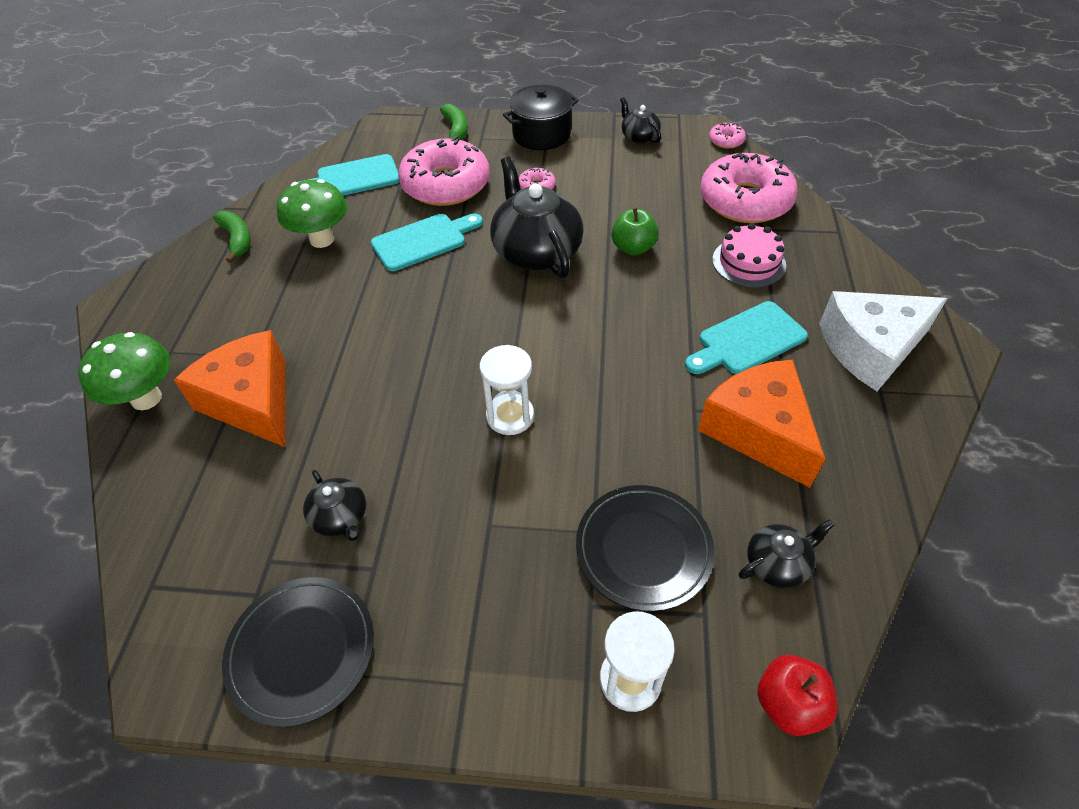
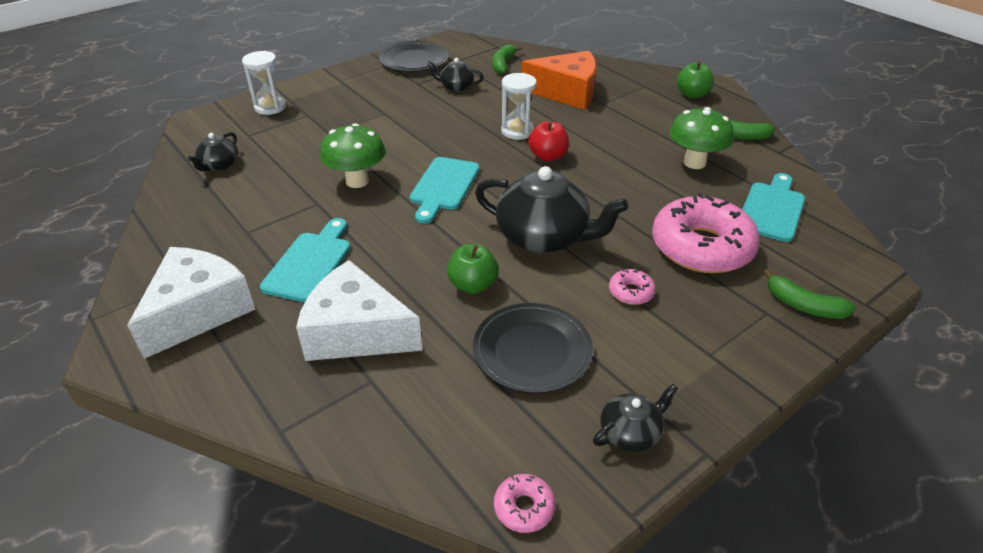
camera: 135 degrees right, 10 degrees down
green mushroom [78,332,170,410] -> green mushroom moved to [320,123,386,188]
turquoise cutting board [371,213,483,271] -> turquoise cutting board moved to [410,157,480,224]
white hourglass [480,345,534,435] -> white hourglass moved to [501,73,537,140]
black pot [503,85,579,150] -> none
black plate [576,485,715,612] -> black plate moved to [473,303,593,394]
black teapot [620,97,661,144] -> black teapot turned 45 degrees counterclockwise [593,384,678,452]
orange cheese [698,360,825,488] -> none
pink donut [700,153,798,223] -> none
pink cake [712,223,786,288] -> white cheese [296,260,423,361]
red apple [757,655,838,736] -> red apple moved to [528,121,569,161]
none -> green banana [492,45,522,74]
none -> green apple [677,61,714,98]

